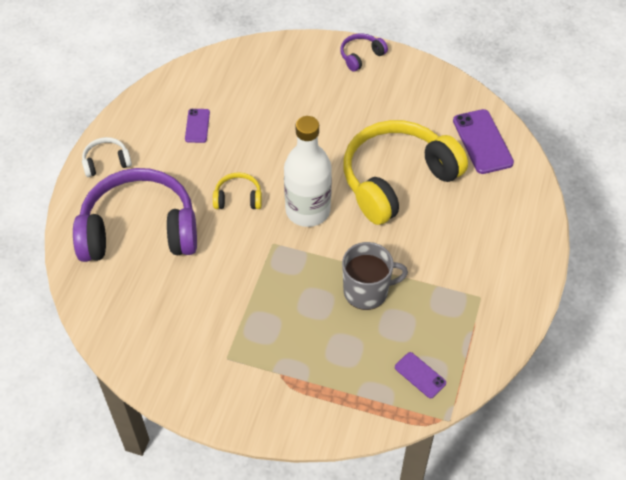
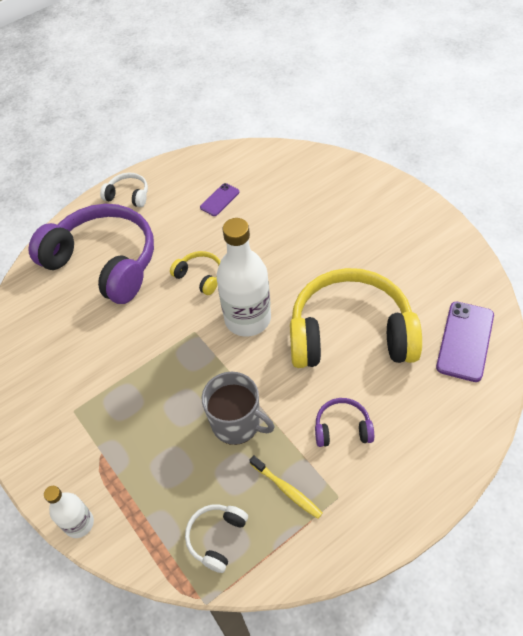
camera: 40 degrees right, 0 degrees up
purple headphones [340,33,388,72] -> purple headphones moved to [315,398,374,447]
purple phone [395,352,446,398] -> white headphones [185,504,248,573]
none -> white bottle [44,486,94,538]
none -> yellow toothbrush [249,455,323,519]

